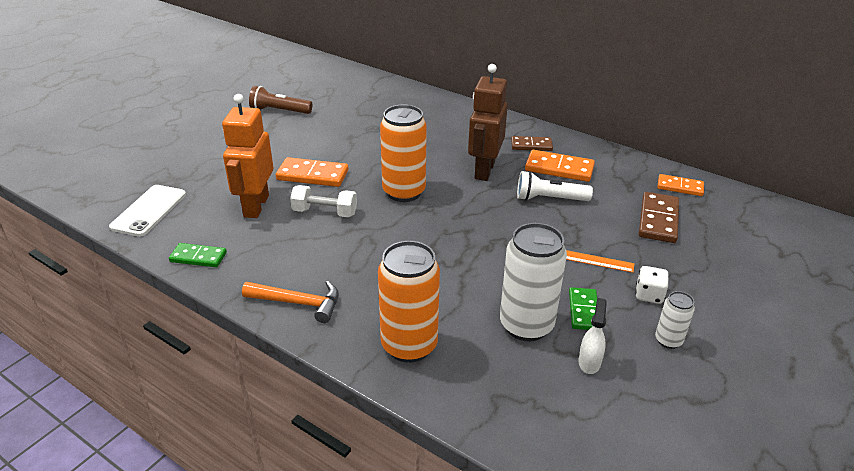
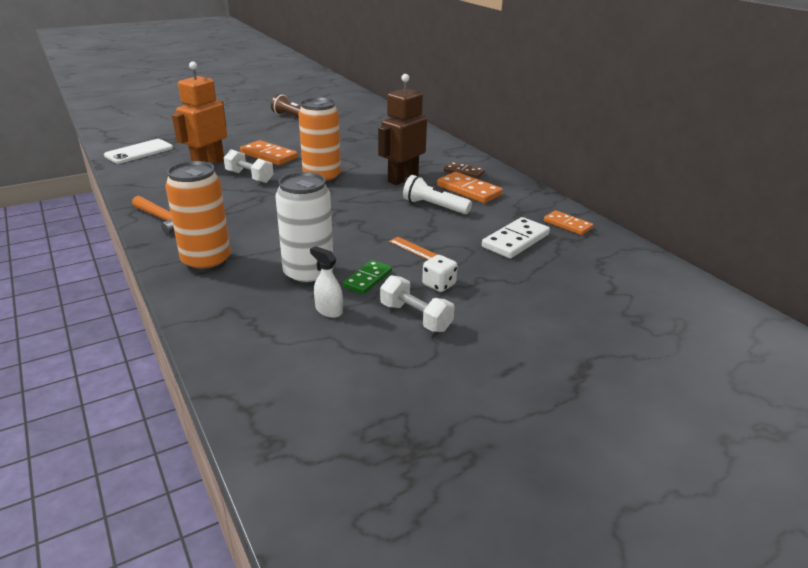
camera: 25 degrees right, 5 degrees down
green domino [169,243,227,267] -> none
white spray bottle [578,298,607,374] -> white spray bottle turned 90 degrees counterclockwise [310,246,343,318]
brown domino [639,192,679,243] -> white domino [482,217,550,258]
white can [655,291,695,349] -> white dumbbell [380,275,455,332]

